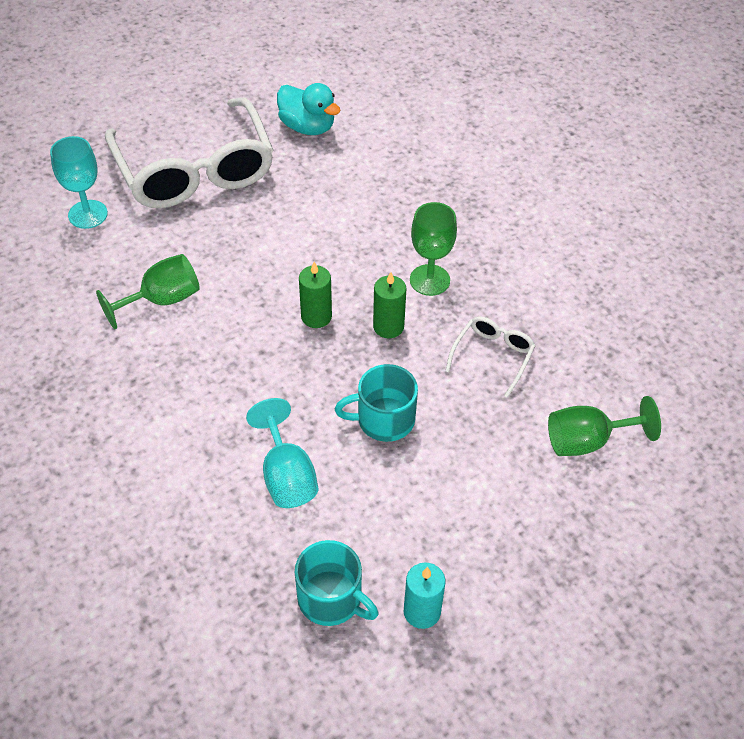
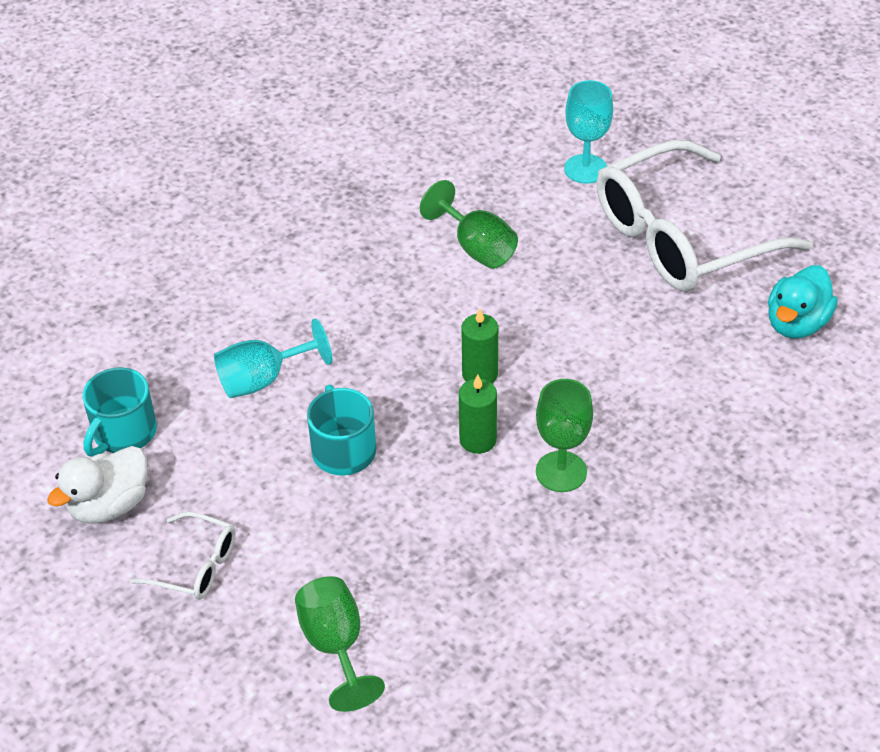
camera: 85 degrees right, 5 degrees down
turquoise candle [404,562,445,629] -> white duck [47,446,147,524]
white glasses [445,316,535,398] -> white glasses moved to [130,512,236,599]

